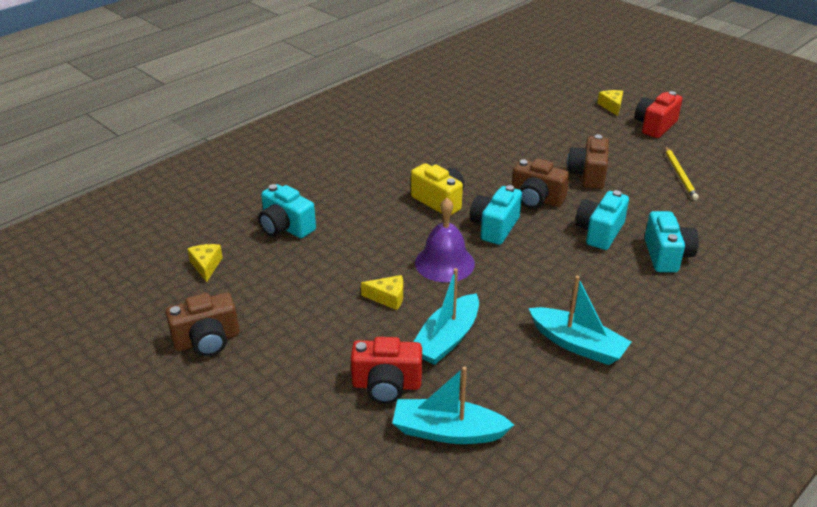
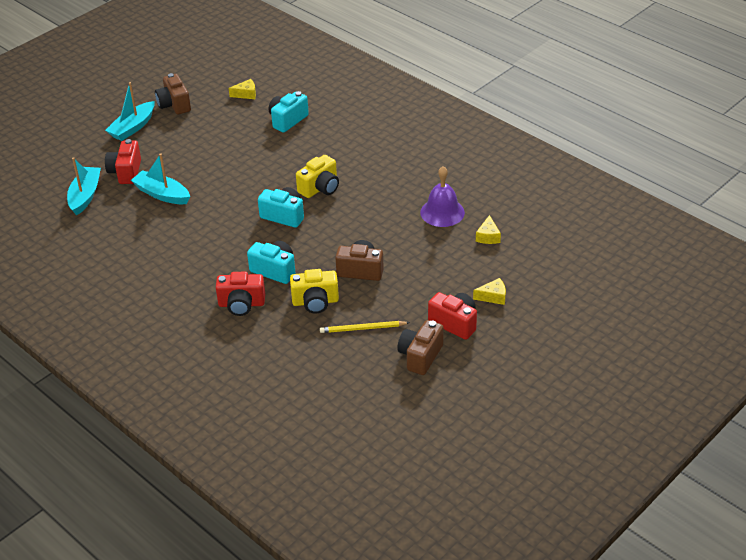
camera: 90 degrees right, 5 degrees up
yellow cheese [361,275,403,310] -> yellow cheese moved to [476,215,501,244]
purple bell [415,198,475,282] -> purple bell moved to [420,166,465,227]
brown camera [512,159,569,209] -> brown camera moved to [397,320,444,375]
turquoise boat [528,275,631,365] -> turquoise boat moved to [105,82,155,141]
turquoise camera [644,211,699,272] -> red camera [216,272,265,316]
none -> yellow camera [290,269,339,313]

